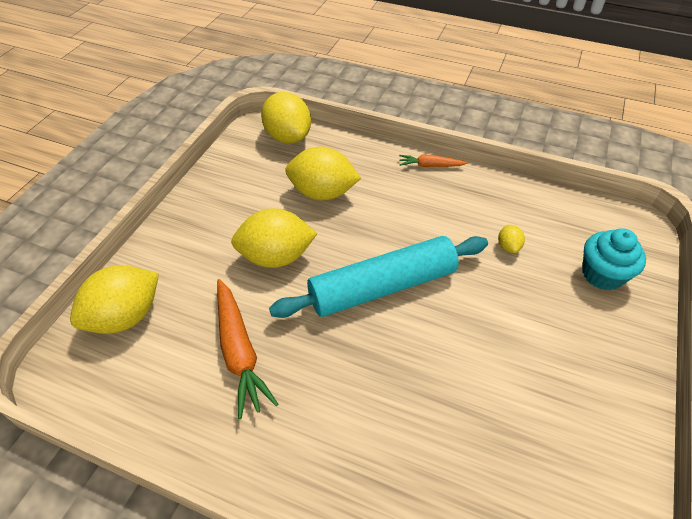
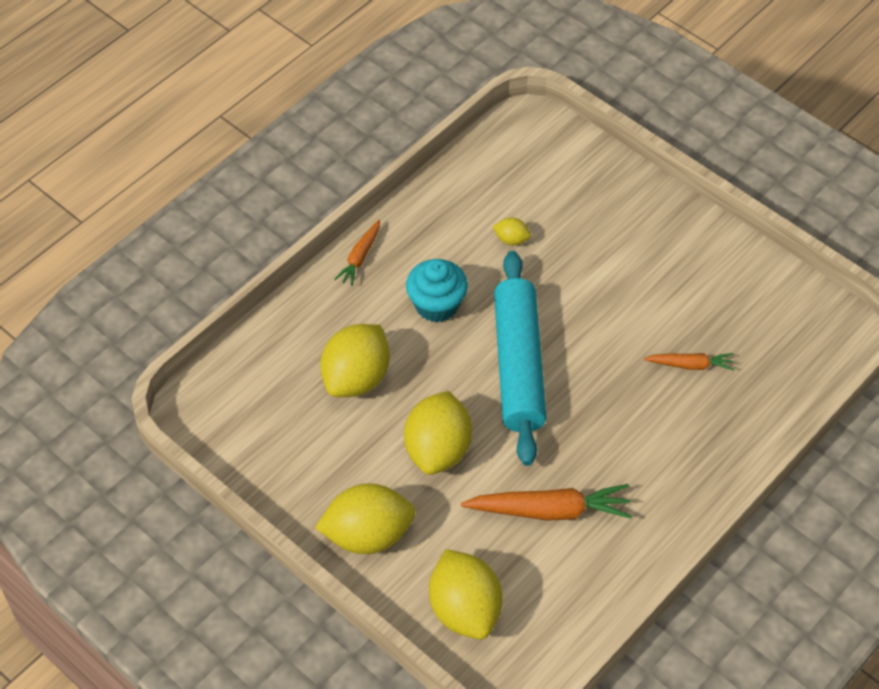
camera: 70 degrees left, 5 degrees up
yellow lemon [261,92,311,144] -> yellow lemon moved to [315,484,416,554]
turquoise cupcake [582,228,646,290] -> turquoise cupcake moved to [406,259,468,323]
none -> orange carrot [644,353,734,371]

